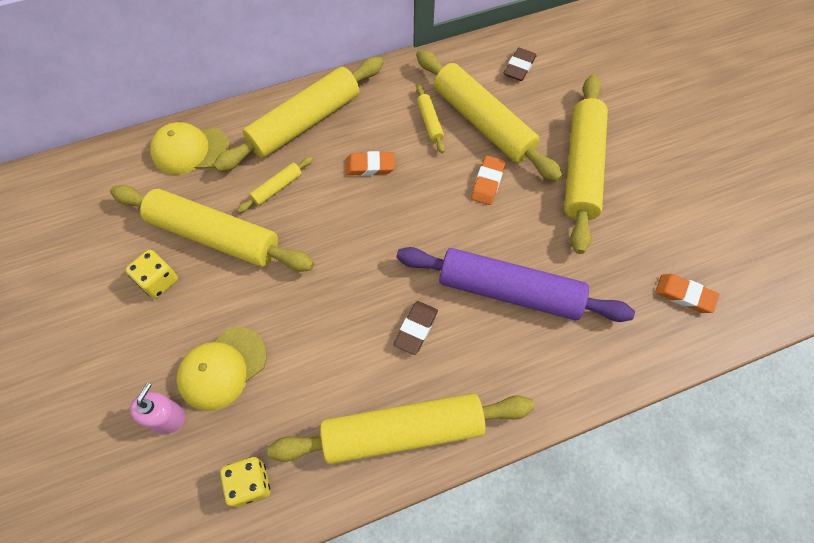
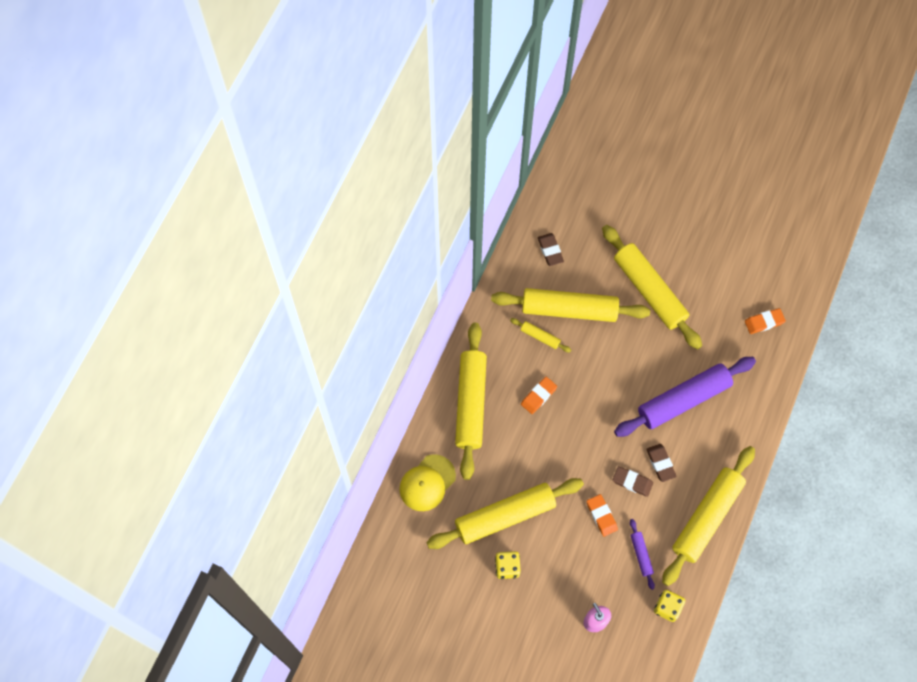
camera: 45 degrees left, 5 degrees up
yellow cap [176,327,267,411] -> none
yellow rolling pin [237,157,313,213] -> none
orange eraser [471,156,506,205] -> orange eraser moved to [587,494,618,537]
none -> brown eraser [613,466,653,497]
none -> purple rolling pin [630,519,655,590]

